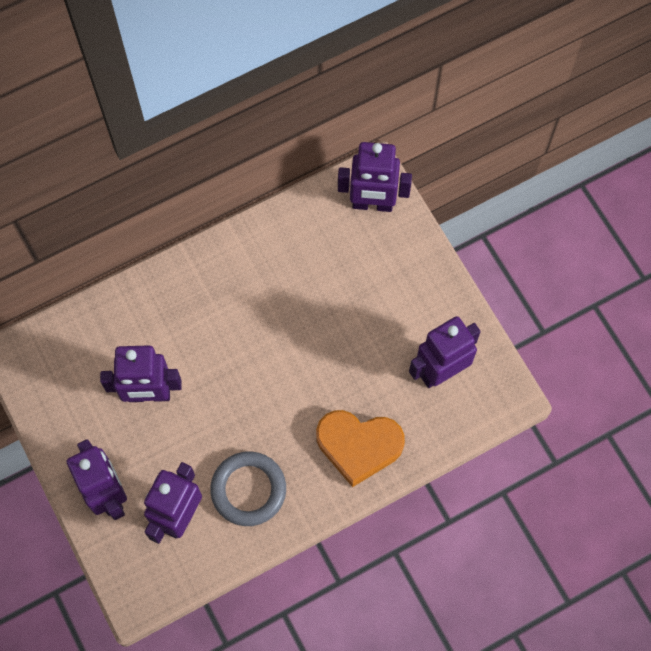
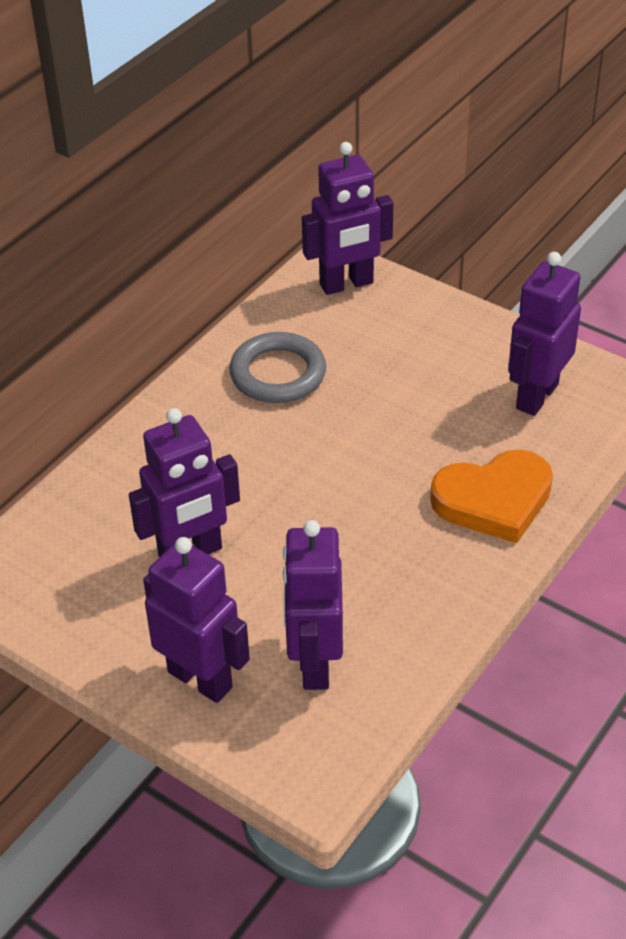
camera: 25 degrees left, 25 degrees down
grey ring [210,451,286,526] -> grey ring moved to [229,332,326,403]

